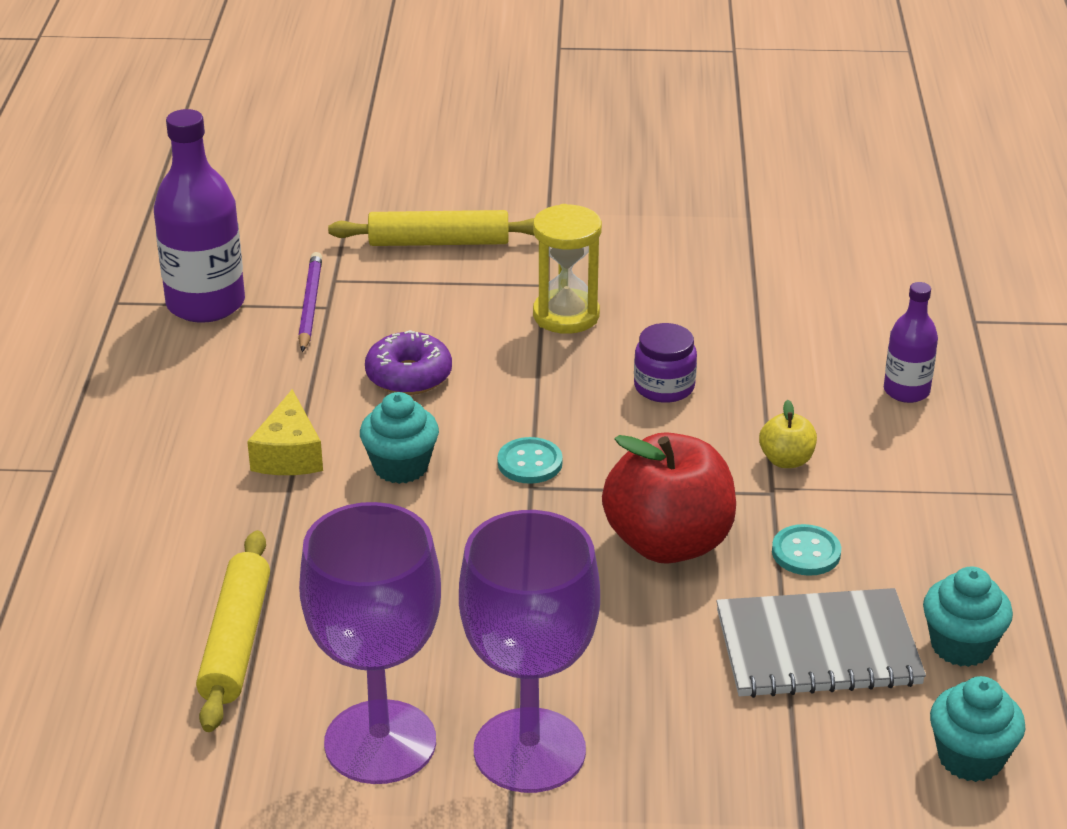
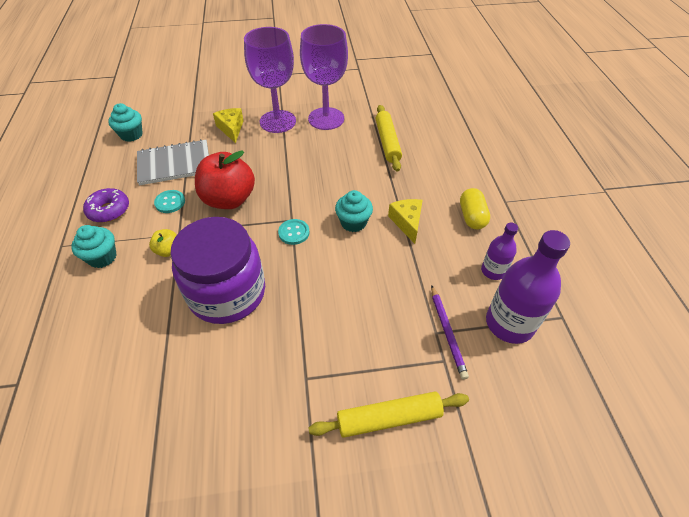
camera: 170 degrees right, 15 degrees up
purple donut [365,330,452,395] -> purple donut moved to [83,188,129,223]
yellow hourglass [533,204,602,334] -> none
purple jar [634,323,697,403] -> purple jar [170,217,265,324], size x2.29
purple bottle [884,282,938,403] -> purple bottle moved to [481,223,518,280]
turquoise cupcake [923,566,1013,667] -> turquoise cupcake moved to [71,225,117,268]
none -> yellow cheese [213,108,244,143]
none -> yellow capsule [460,188,490,229]

